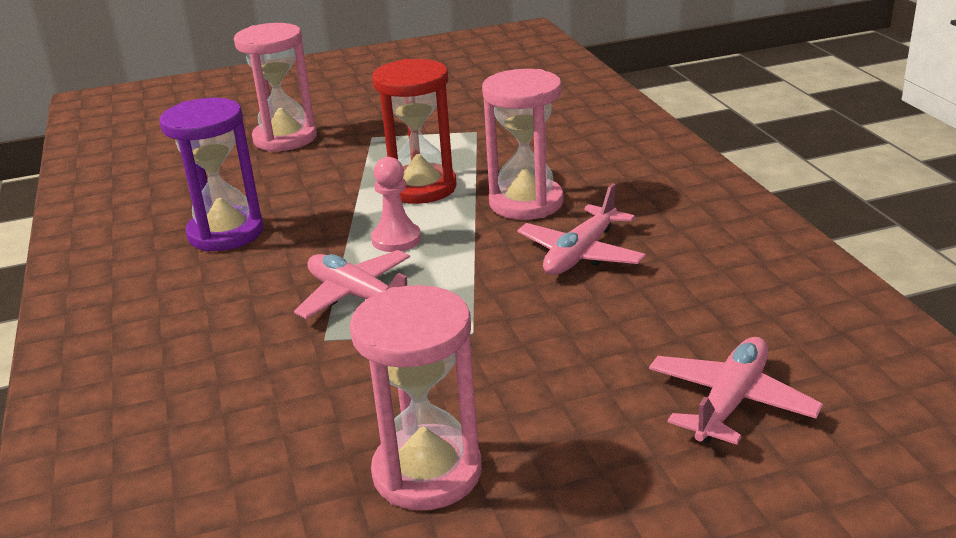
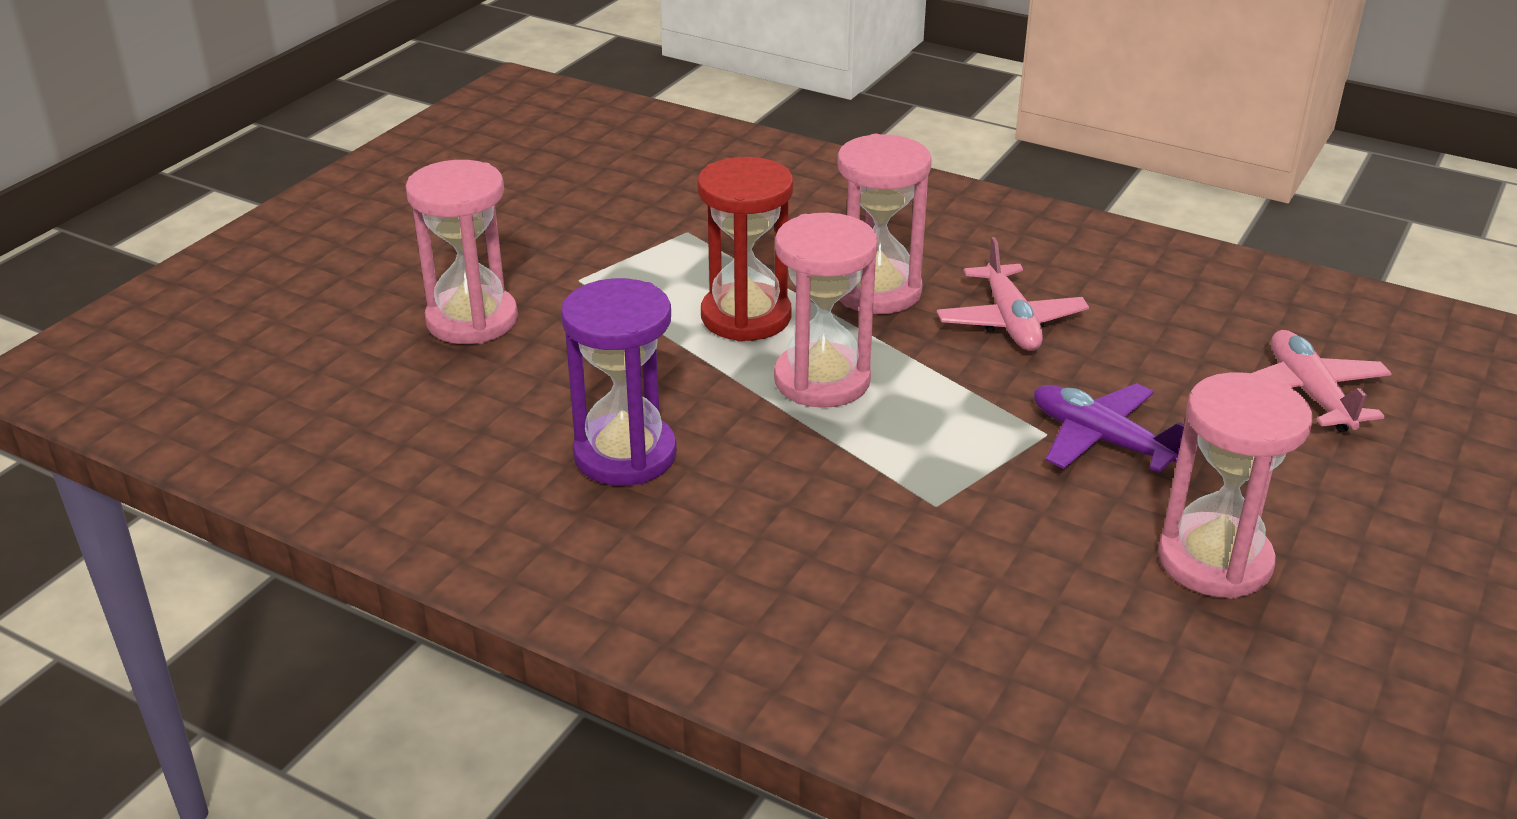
camera: 45 degrees left, 5 degrees up
pink plane [294,250,410,319] -> none
pink pawn [371,157,421,252] -> pink hourglass [774,213,878,408]
none -> purple plane [1034,383,1185,473]

